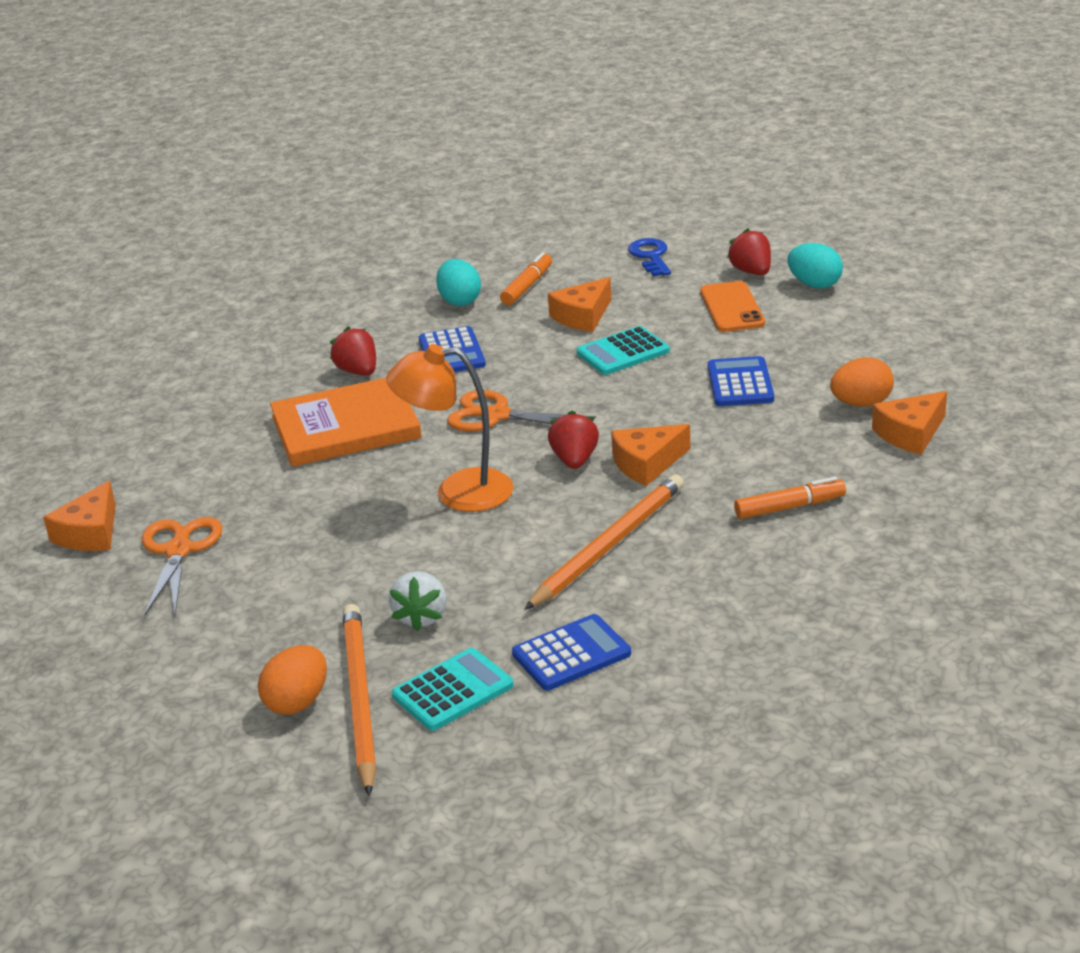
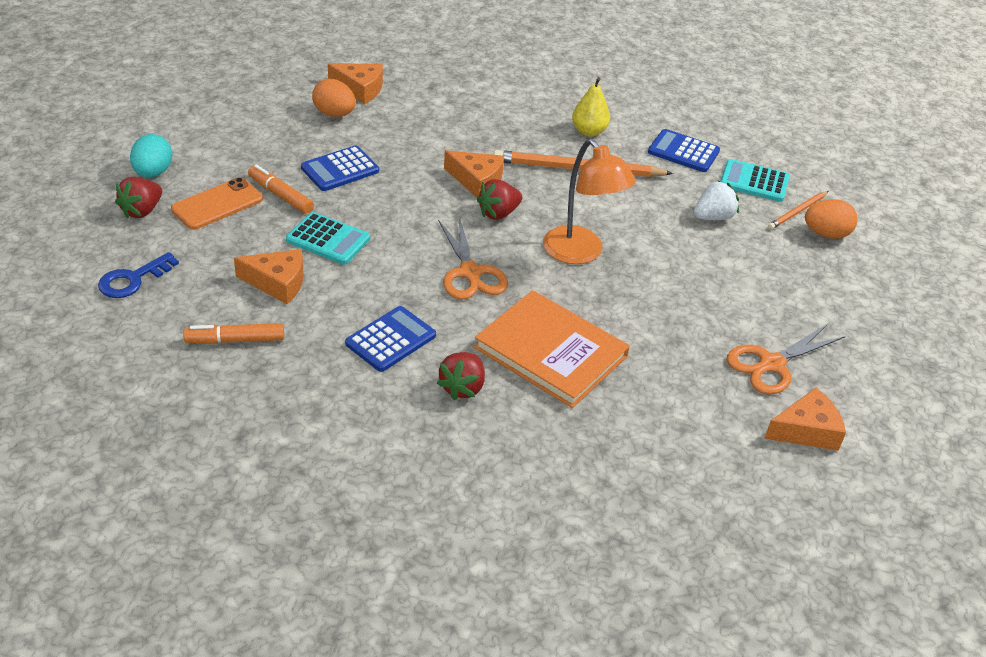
camera: 130 degrees left, 10 degrees up
orange pencil [343,604,376,796] -> orange pencil [768,191,829,229], size x0.53
turquoise egg [436,259,481,306] -> none
orange marker [734,477,846,519] -> orange marker moved to [248,165,314,214]
none -> yellow pear [572,77,610,137]

